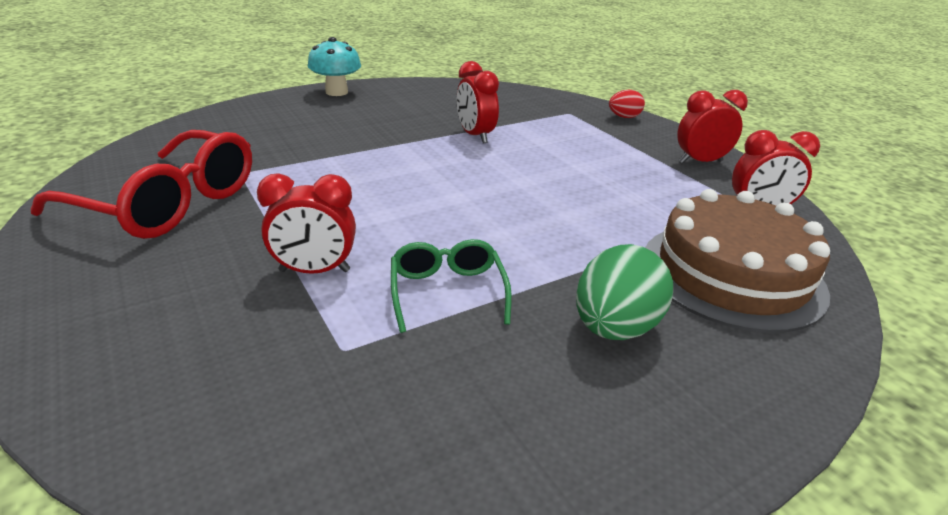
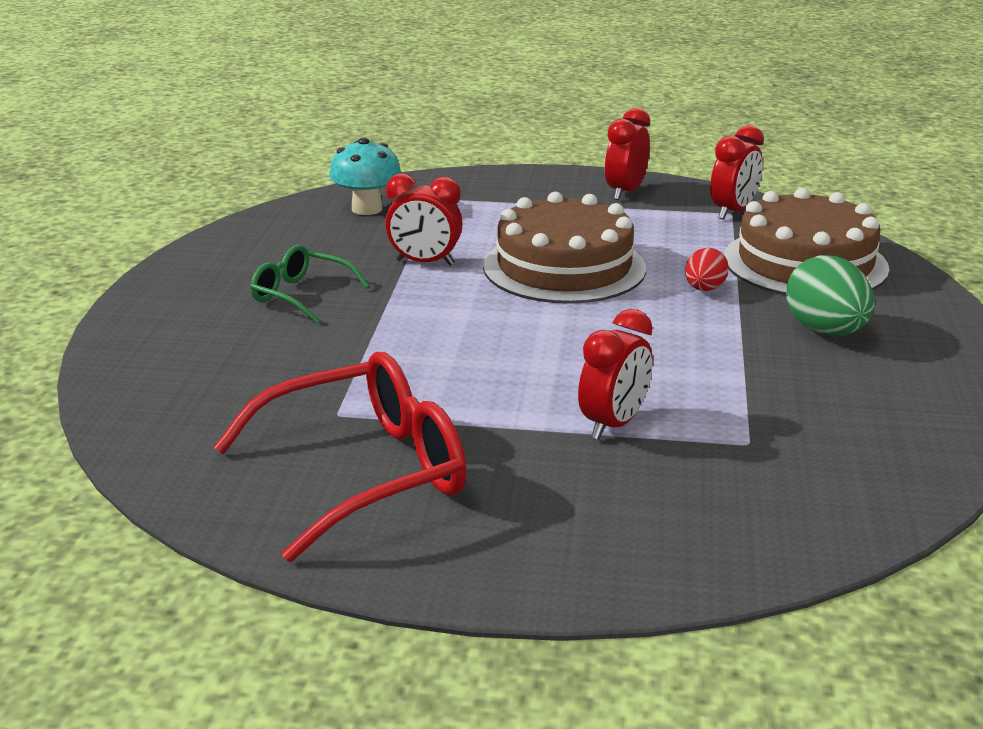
camera: 50 degrees left, 5 degrees down
turquoise mushroom [308,37,361,96] -> turquoise mushroom moved to [329,137,401,215]
green glasses [391,239,512,333] -> green glasses moved to [251,245,369,323]
red egg [609,90,645,118] -> red egg moved to [685,248,729,291]
none -> brown cake [483,192,646,304]

